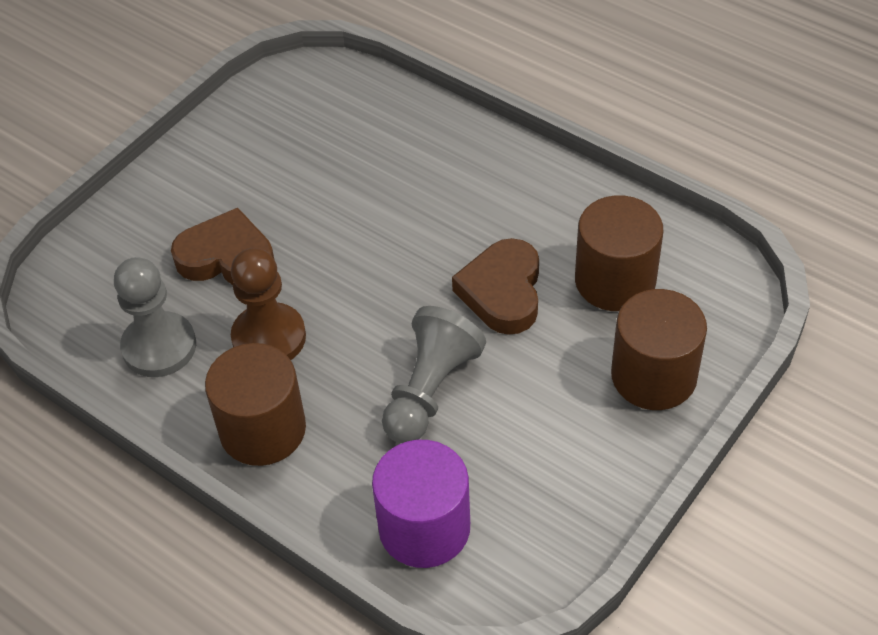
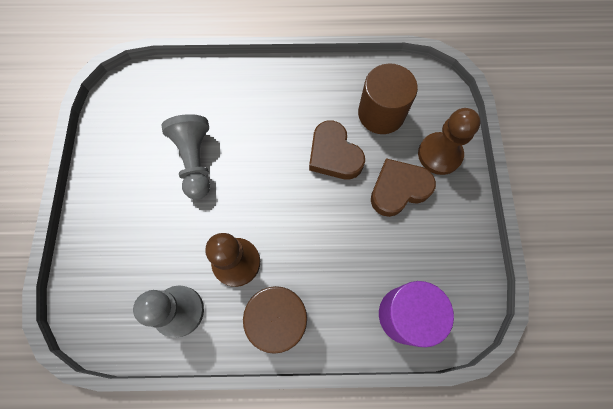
camera: 40 degrees left, 20 degrees up
brown heart [171,208,274,285] -> brown heart moved to [371,158,436,217]
grey pawn [382,306,486,444] -> grey pawn moved to [161,114,210,200]
brown cylinder [611,289,707,410] -> brown pawn [418,108,481,175]

